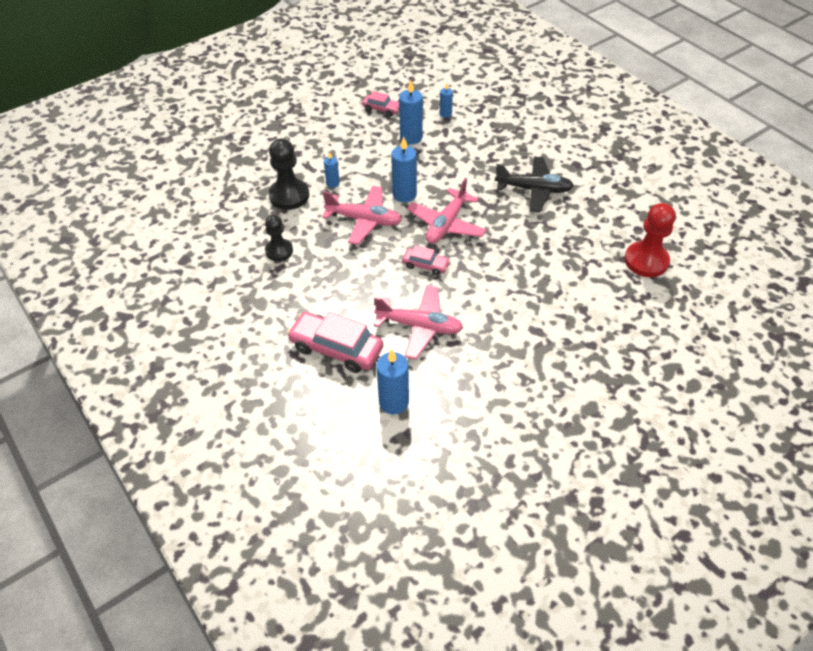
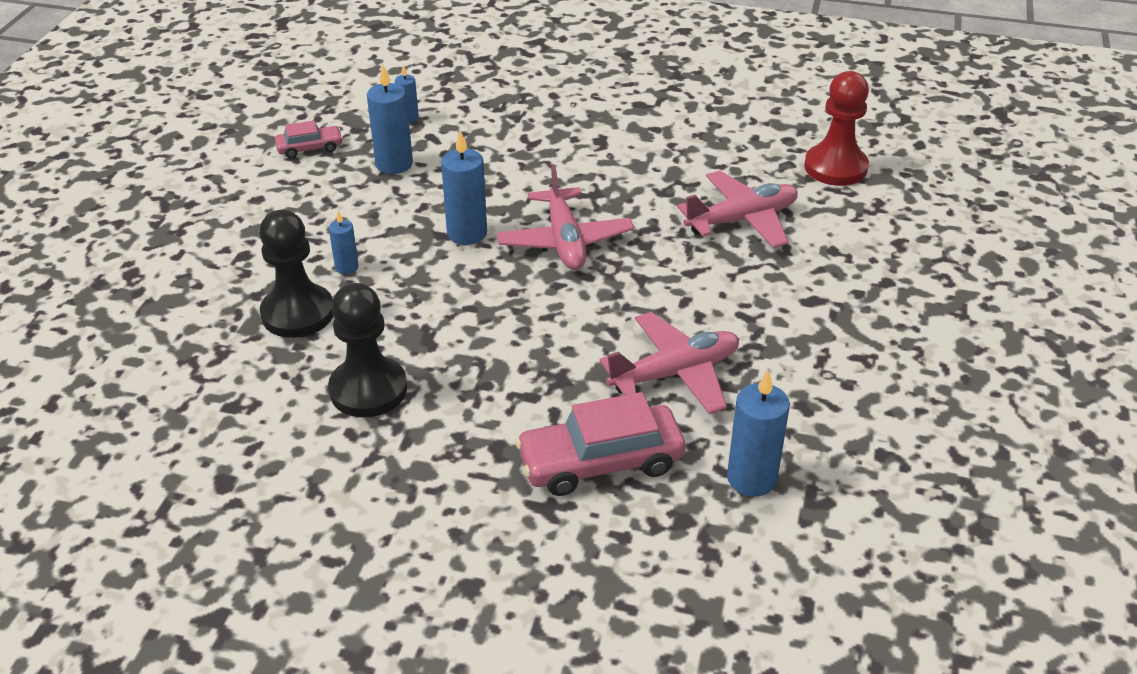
camera: 40 degrees left, 10 degrees down
black pawn [265,215,293,261] -> black pawn [328,283,407,417], size x1.54
pink plane [322,186,402,245] -> pink plane moved to [677,171,798,248]
pink car [402,245,450,276] -> none
black plane [495,157,574,212] -> none

